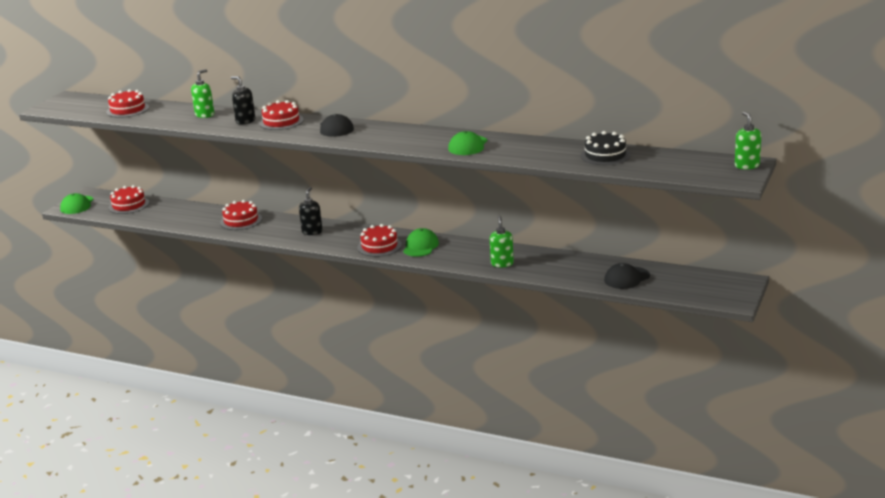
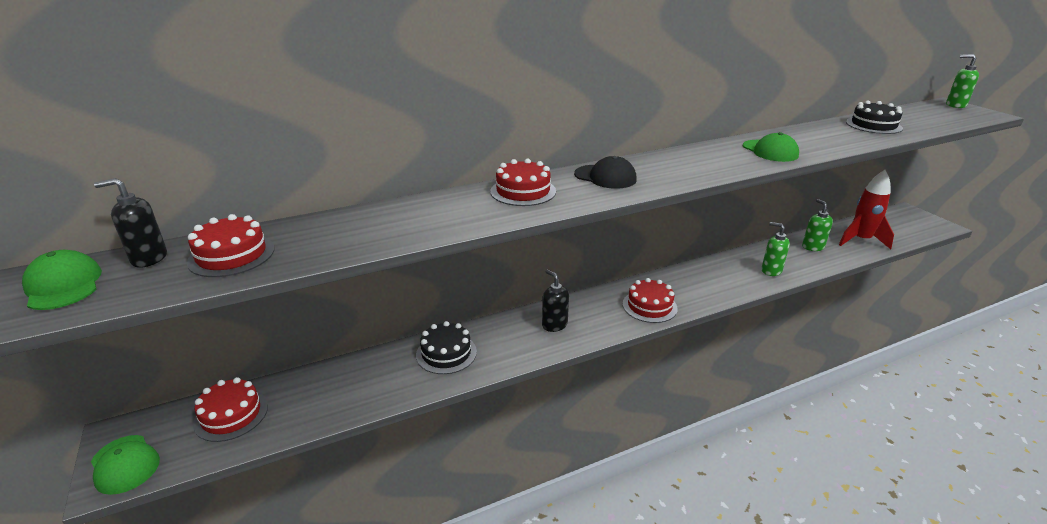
camera: 50 degrees left, 5 degrees up
green soap dispenser [191,69,214,118] -> green soap dispenser moved to [802,199,833,251]
red cake [220,200,262,230] -> black cake [416,321,477,374]
black soap dispenser [231,76,255,125] -> black soap dispenser moved to [94,178,167,268]
green cap [403,228,439,257] -> green cap moved to [22,250,102,310]
black cap [604,263,650,289] -> red rocket [839,170,894,249]

